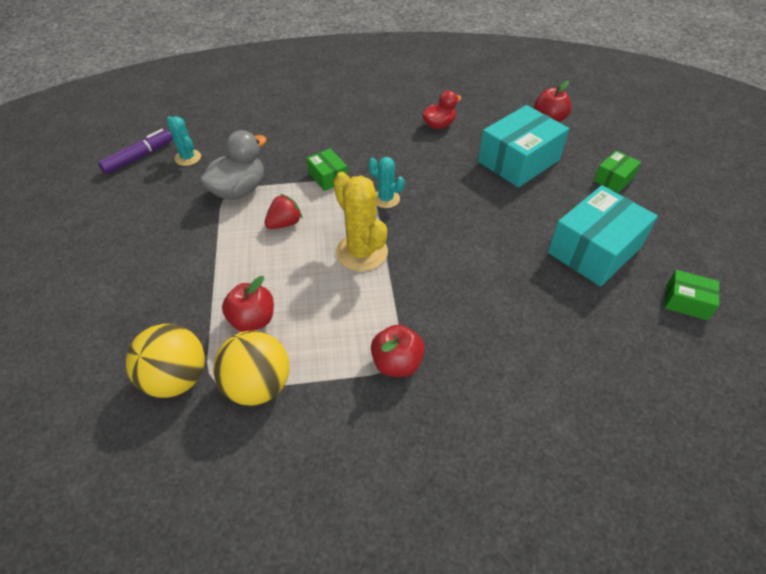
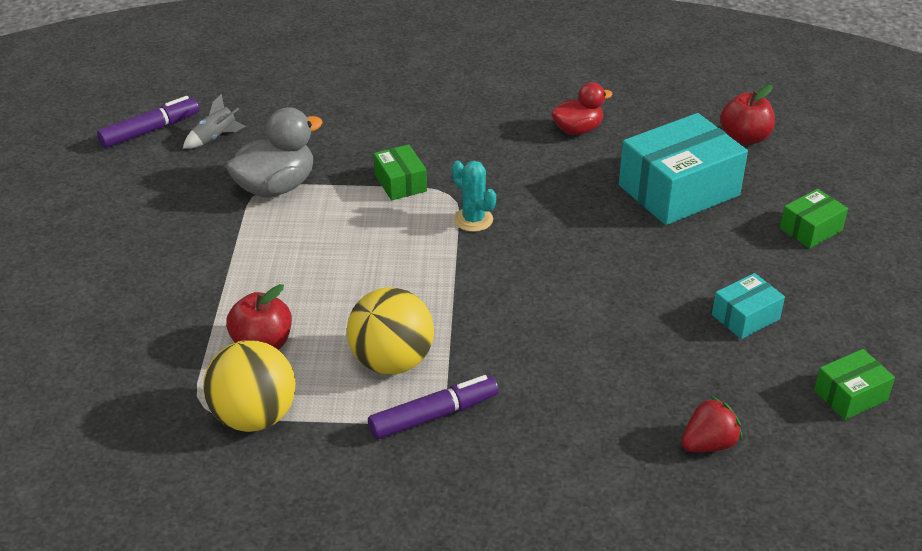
camera: 10 degrees right, 10 degrees down
yellow ball [126,324,205,398] -> yellow ball moved to [347,287,434,374]
turquoise cactus [166,116,201,166] -> grey rocket [183,94,246,149]
red strawberry [264,194,302,229] -> red strawberry moved to [681,396,742,452]
yellow cactus [333,172,388,271] -> none
red apple [371,325,425,377] -> purple marker [368,375,498,440]
turquoise box [548,185,658,286] -> turquoise box [712,273,785,339], size x0.50
green box [665,270,720,320] -> green box turned 60 degrees counterclockwise [814,349,895,420]

